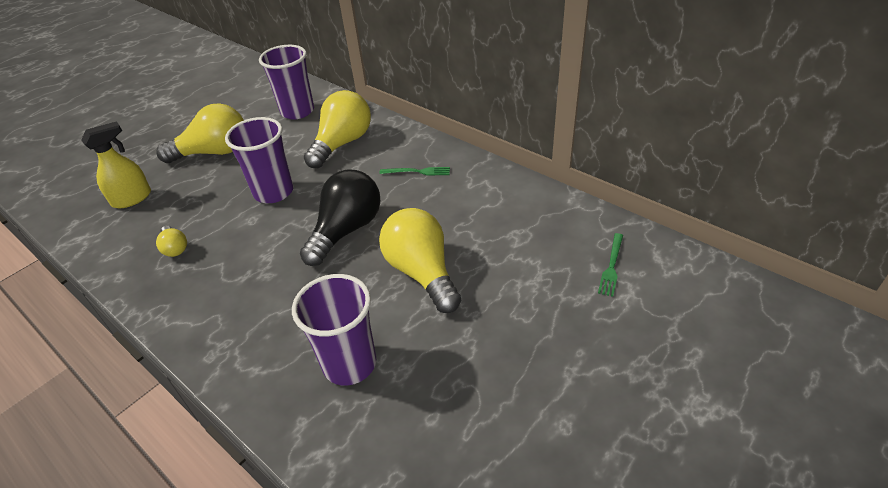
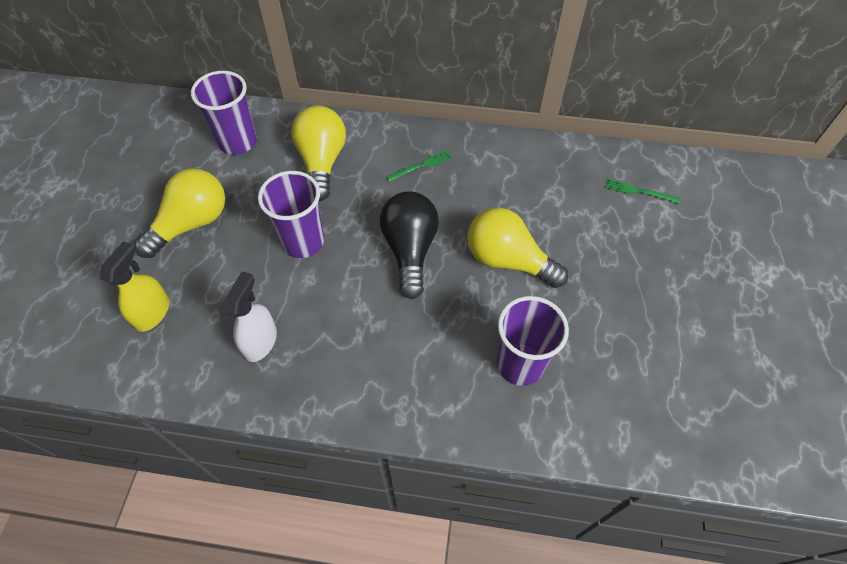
camera: 35 degrees left, 15 degrees up
yellow light bulb [156,226,187,257] -> white spray bottle [223,271,277,362]
green fork [598,233,623,297] -> green fork turned 120 degrees clockwise [605,179,680,204]

